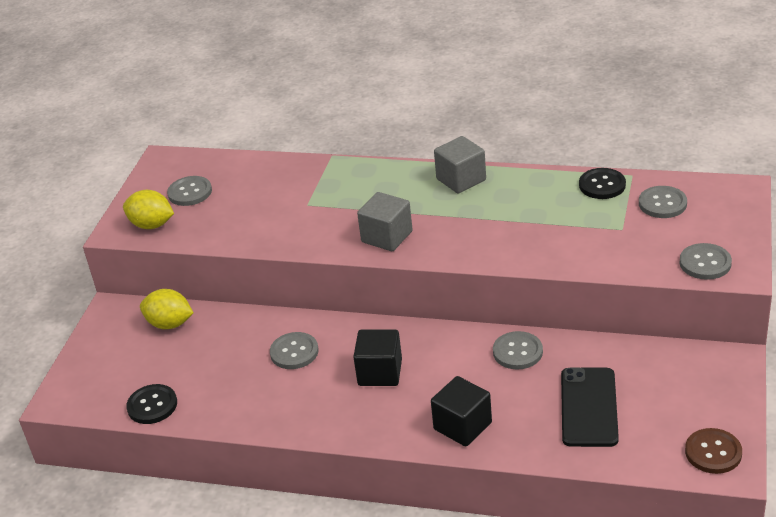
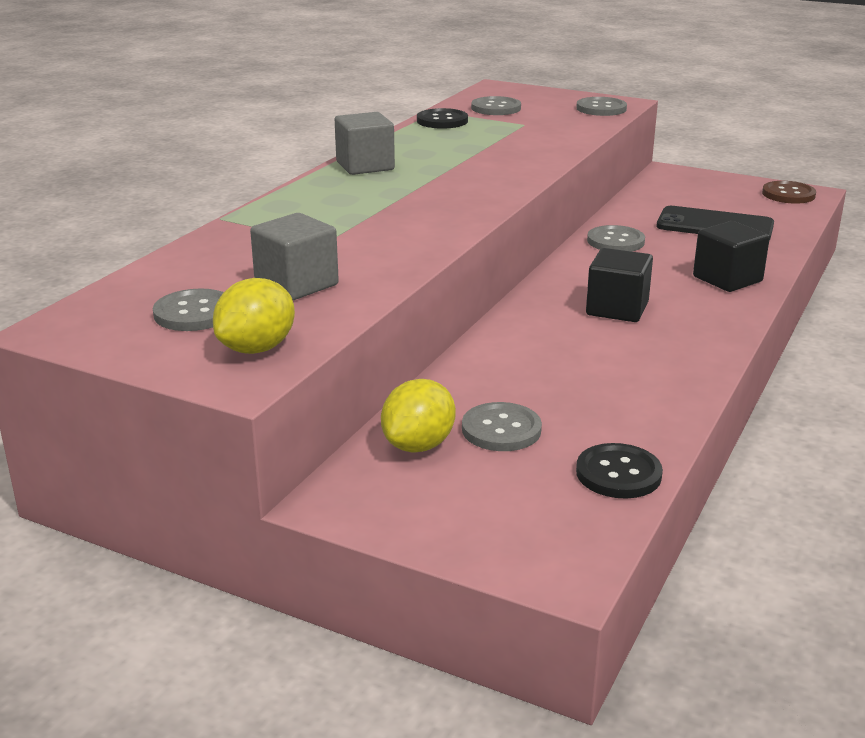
camera: 80 degrees left, 10 degrees down
grey button [270,332,319,369] -> grey button moved to [462,402,542,451]
grey cube [357,192,413,251] -> grey cube moved to [250,213,339,300]

